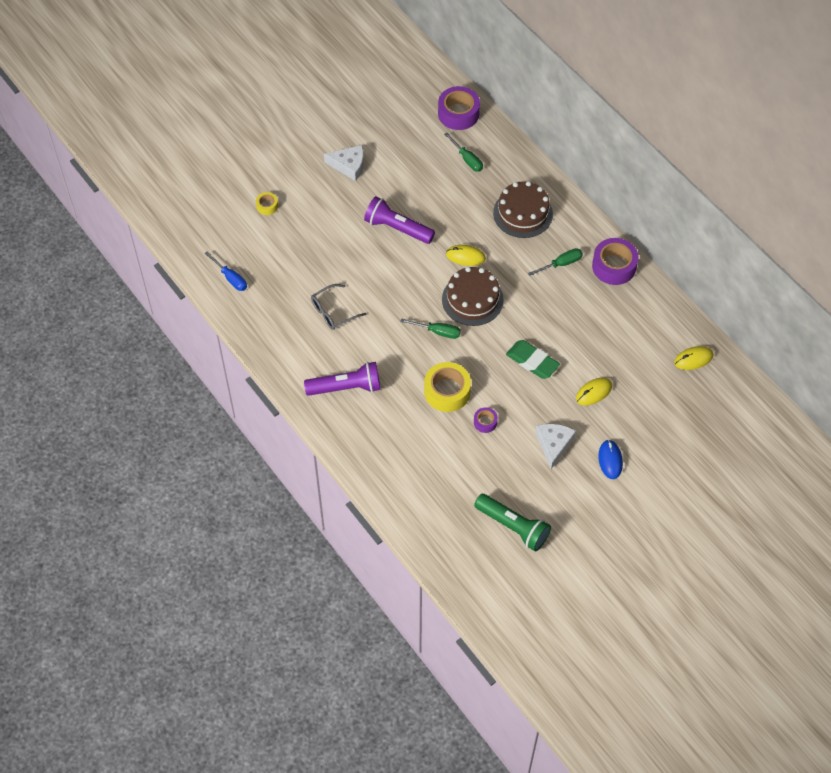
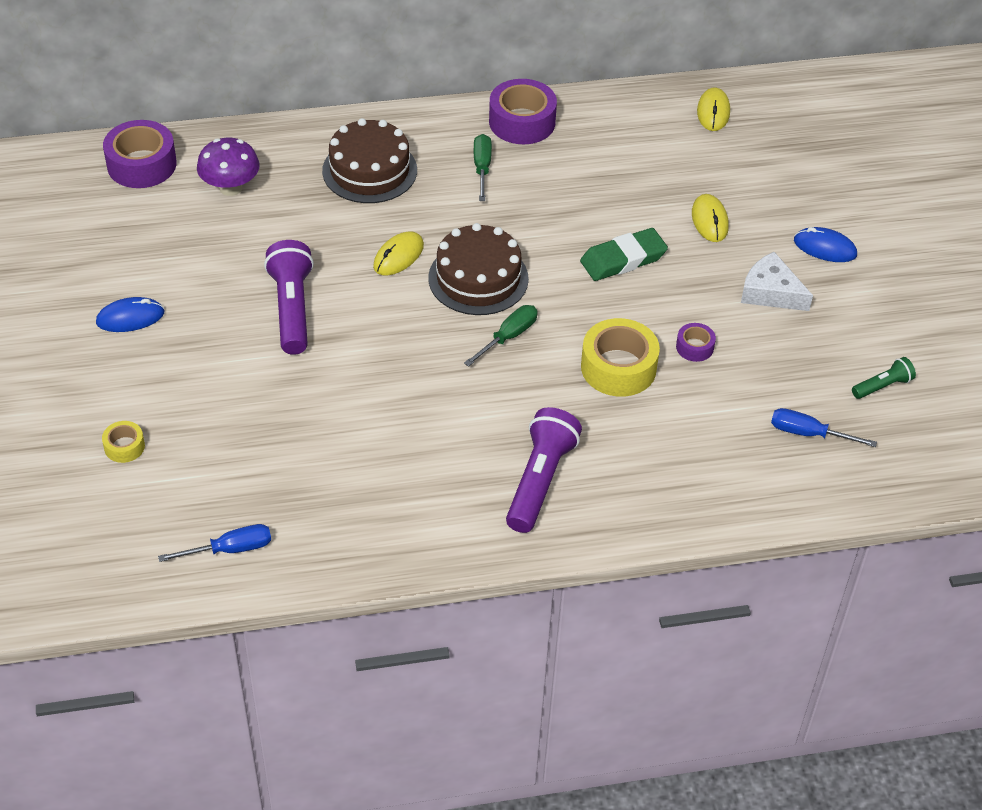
camera: 65 degrees left, 10 degrees down
grey glasses [311,284,367,330] -> none
white cheese [324,145,364,181] -> blue mouse [96,297,164,332]
purple flashlight [364,196,435,244] -> purple flashlight turned 120 degrees clockwise [264,240,314,355]
green screwdriver [444,133,483,172] -> purple mushroom [197,138,260,196]
green flashlight [474,494,551,551] -> green flashlight [852,357,916,399], size x0.52
none -> blue screwdriver [771,408,877,447]

